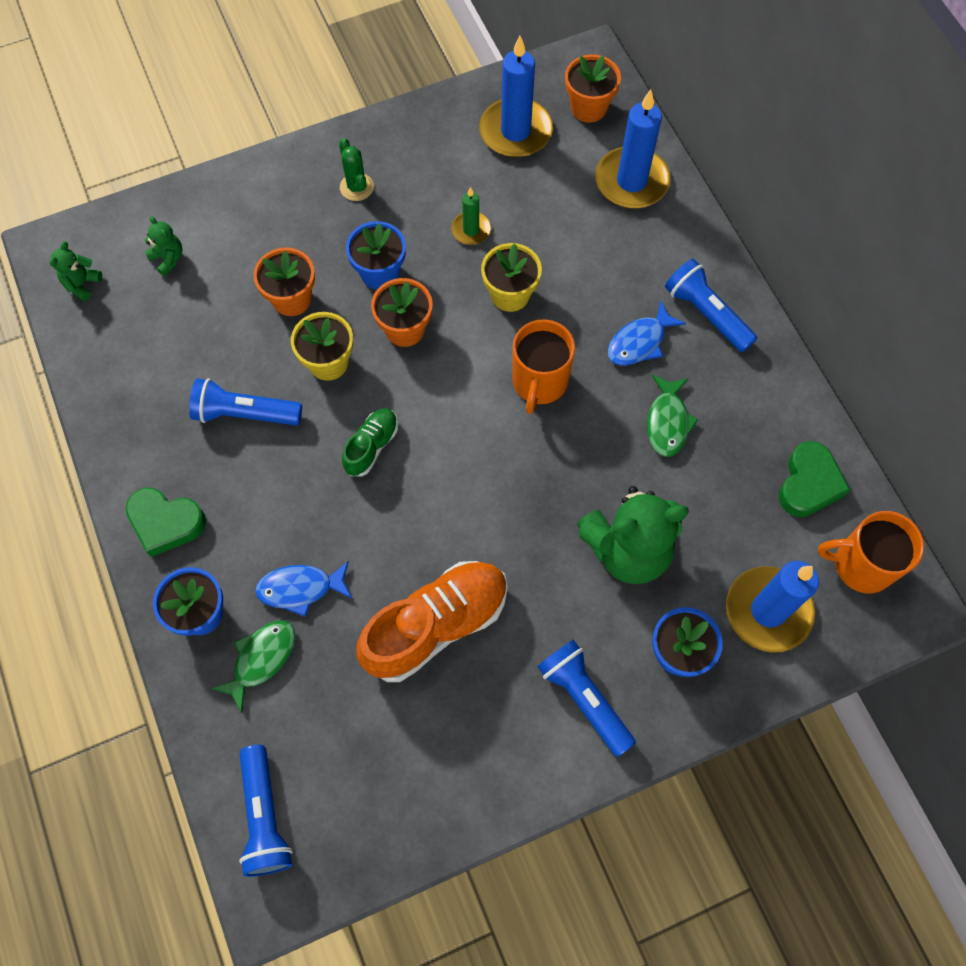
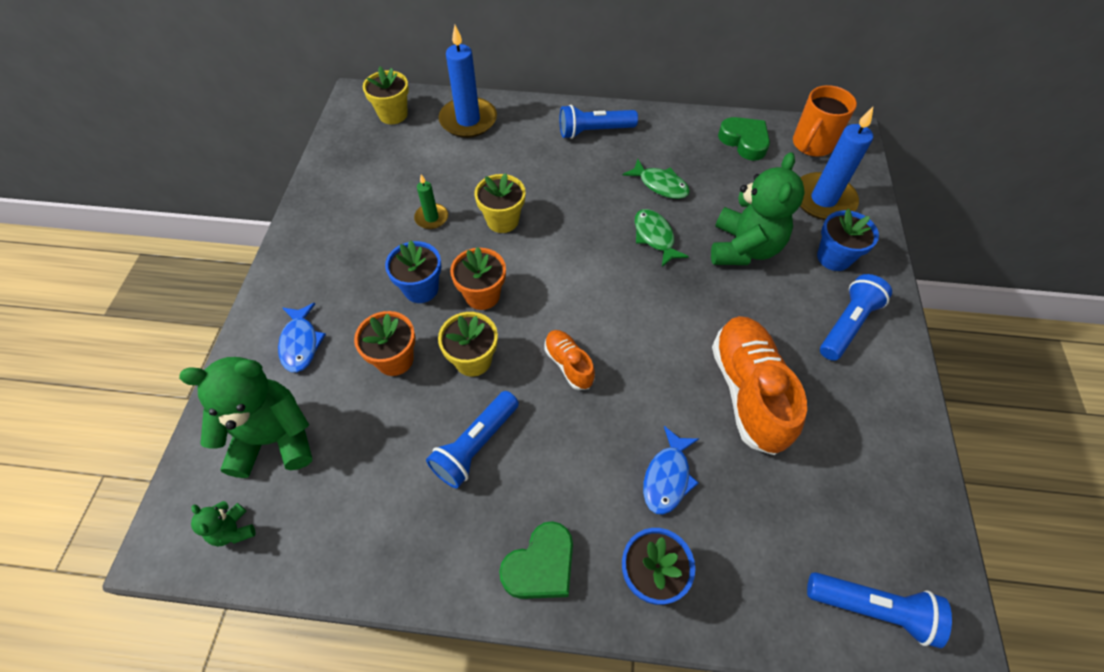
camera: 60 degrees left, 10 degrees down
green teddy bear [145,216,183,277] -> green teddy bear [179,357,312,478], size x2.26
green fish [211,620,295,713] -> green fish moved to [635,209,689,267]
green cactus [339,138,374,201] -> none
green shoe [342,408,398,476] -> orange shoe [544,330,595,390]
blue candle [479,36,553,158] -> none
orange mug [512,319,575,414] -> none
blue flashlight [537,639,636,757] -> blue flashlight turned 135 degrees clockwise [820,274,892,361]
orange flower pot [565,54,621,123] -> yellow flower pot [363,67,409,124]
blue fish [608,301,686,366] -> blue fish moved to [278,303,326,372]

